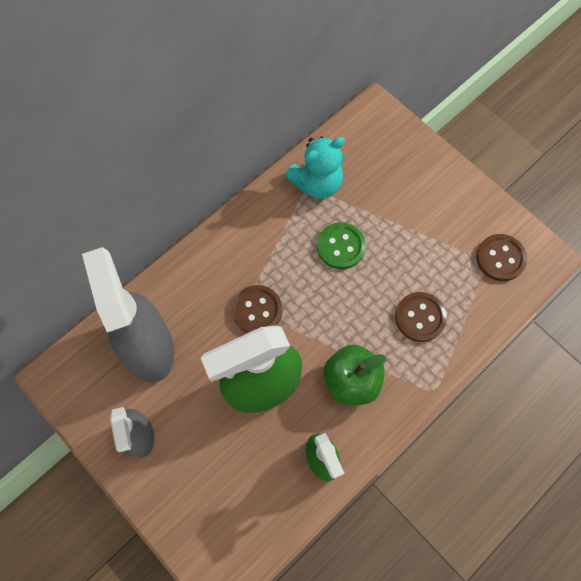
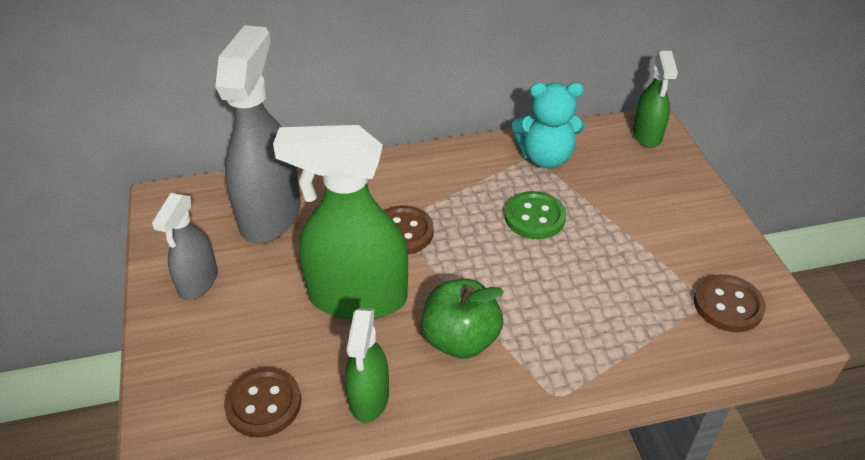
camera: 30 degrees right, 25 degrees down
brown button [395,292,447,342] -> brown button moved to [224,367,301,437]
none -> green spray bottle [633,51,678,148]

